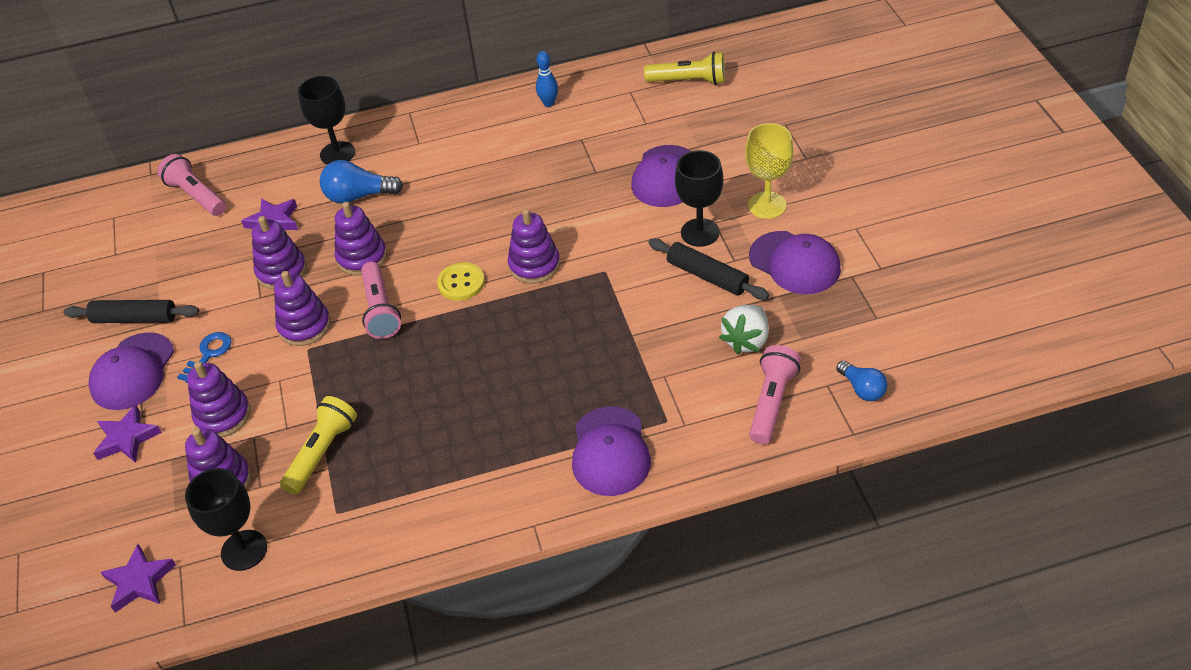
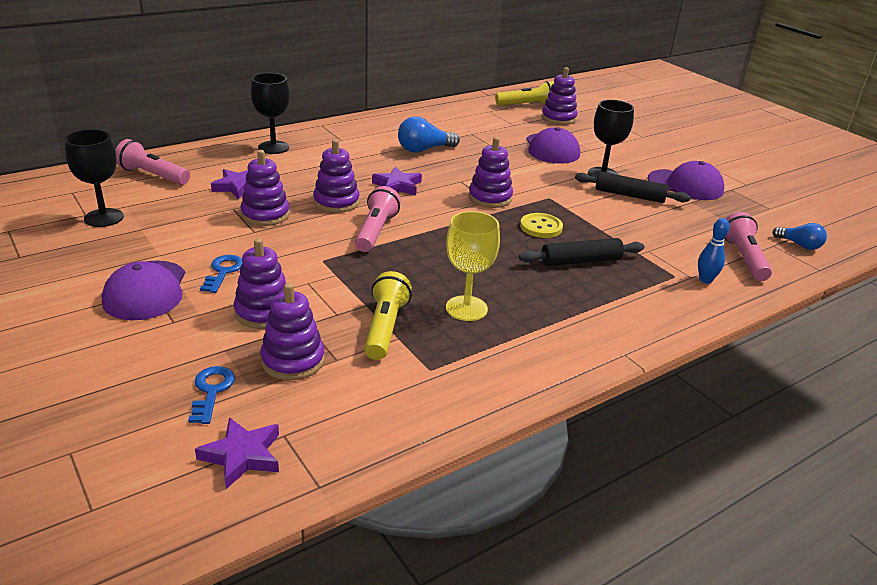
camera: 25 degrees left, 15 degrees down
black rolling pin [63,300,199,323] -> black rolling pin moved to [519,238,644,266]
purple star [93,405,162,463] -> purple star moved to [372,167,422,195]
black goblet [185,468,267,571] -> black goblet moved to [64,129,124,227]
purple stacking toy [274,271,331,346] -> purple stacking toy moved to [541,67,578,125]
blue light bulb [320,160,403,204] -> blue light bulb moved to [398,116,460,153]
pink flashlight [361,262,401,339] -> pink flashlight turned 135 degrees counterclockwise [355,186,401,252]
yellow button [437,262,485,301] -> yellow button moved to [520,213,563,238]
blue bowling pin [536,51,558,107] -> blue bowling pin moved to [698,218,730,284]
purple cap [572,407,651,496] -> none
white strawberry [719,305,769,355] -> none
yellow goblet [745,123,793,219] -> yellow goblet moved to [446,211,500,321]
none -> blue key [188,366,235,424]

